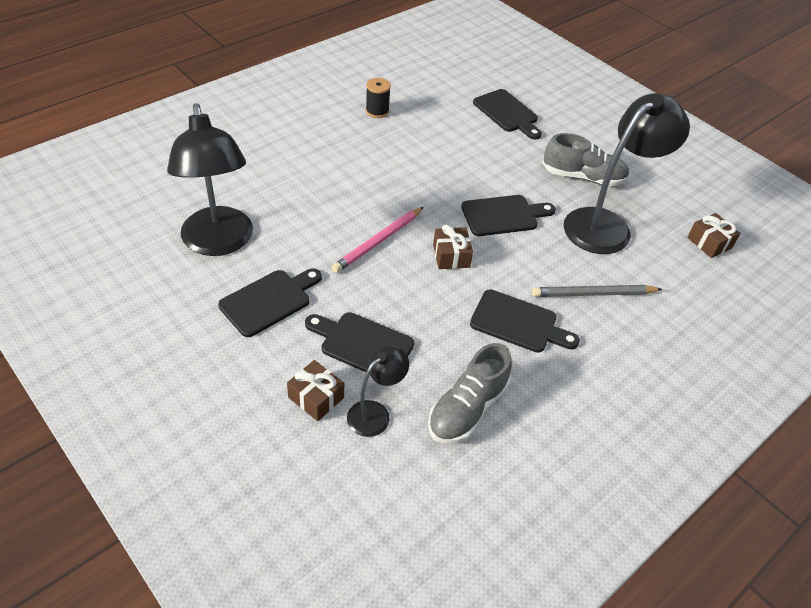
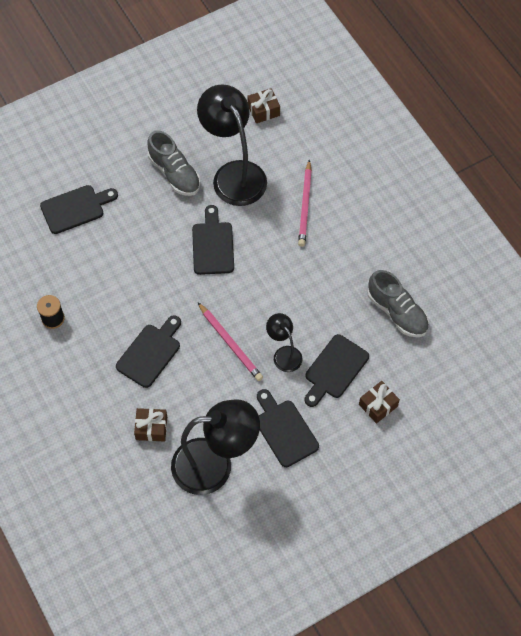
camera: 75 degrees left, 15 degrees up
black lamp [347,345,409,437] -> black lamp moved to [266,313,303,372]
brown gift [433,225,473,269] -> brown gift moved to [134,408,167,442]
black cutting board [470,289,580,353] -> black cutting board moved to [116,315,181,388]
grey pencil [532,285,662,297] -> pink pencil [298,159,312,247]
grey shoe [542,133,630,186] -> grey shoe turned 120 degrees clockwise [147,130,201,196]

